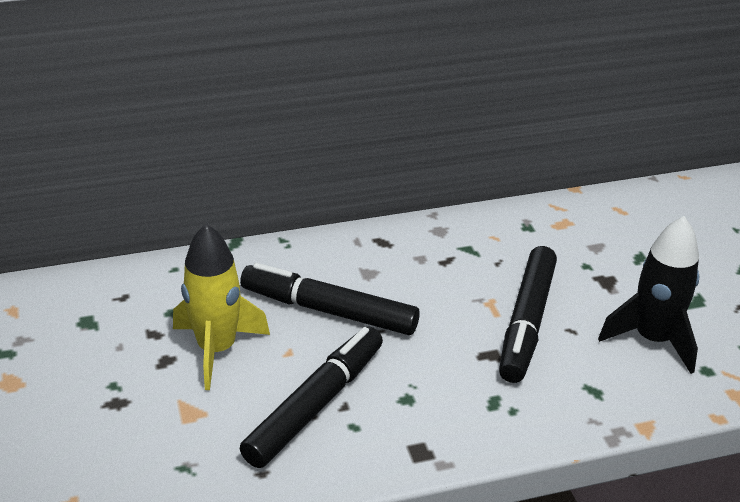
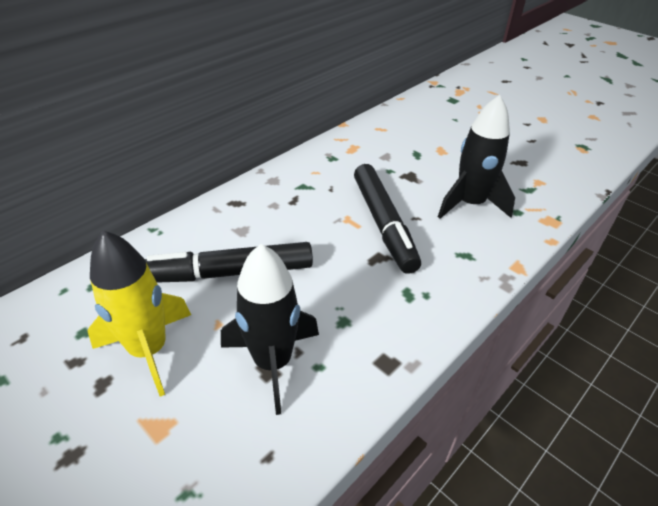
camera: 30 degrees left, 5 degrees up
black marker [240,326,383,468] -> black rocket [221,244,319,415]

